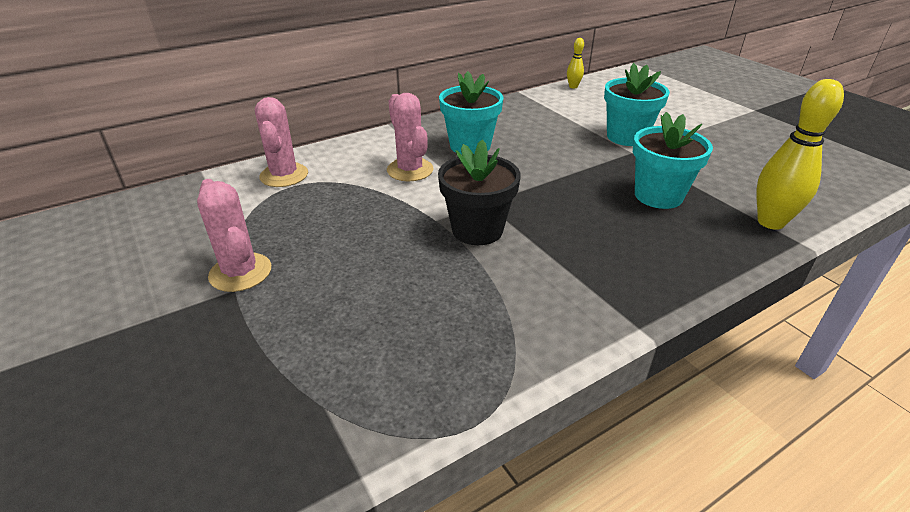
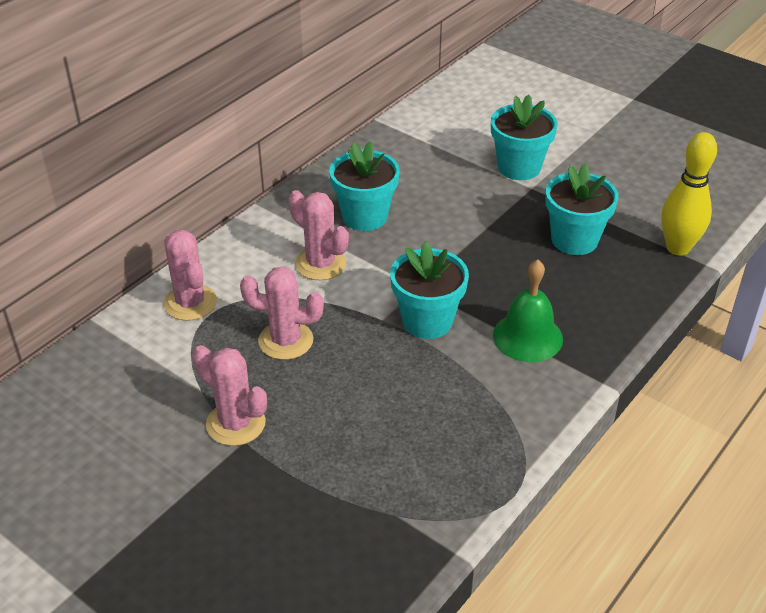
camera: 20 degrees left, 5 degrees up
black flower pot [438,140,521,245] -> turquoise flower pot [390,241,469,339]
yellow bowling pin [567,38,584,89] -> none
none -> pink cactus [240,266,324,360]
none -> green bell [493,260,563,362]

